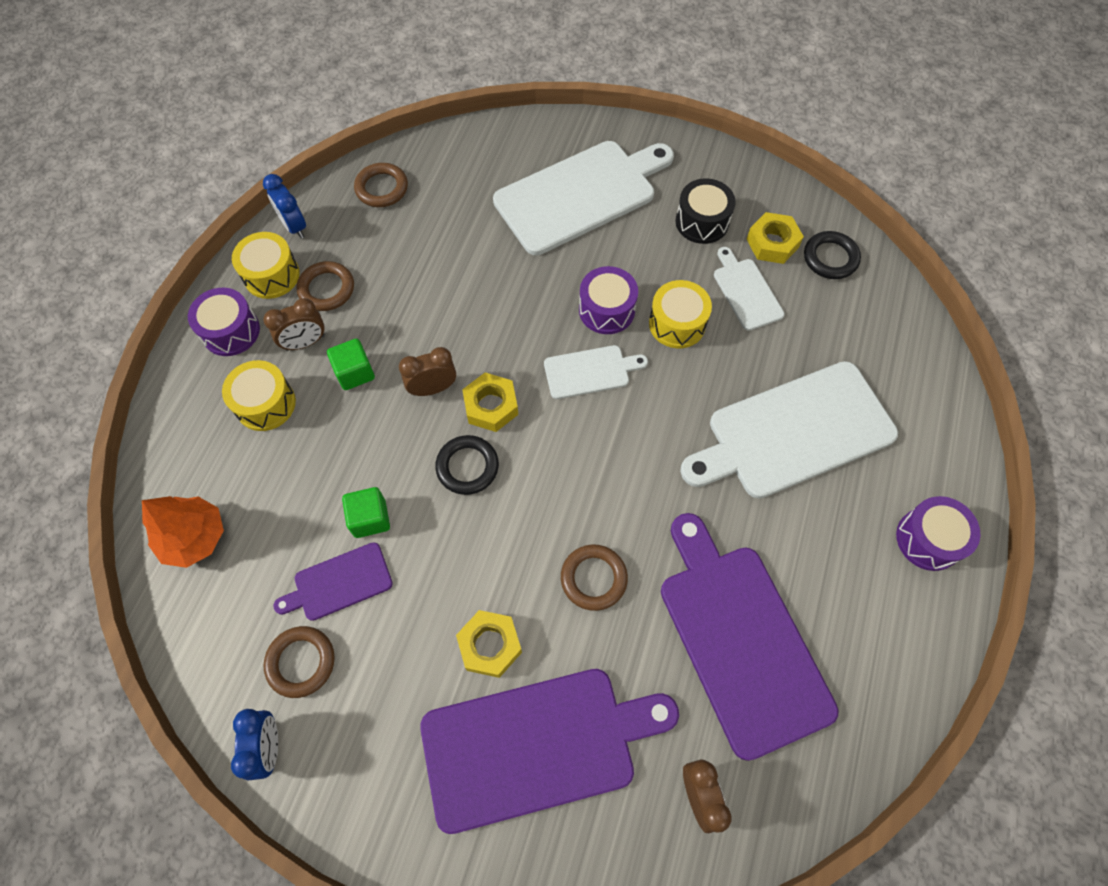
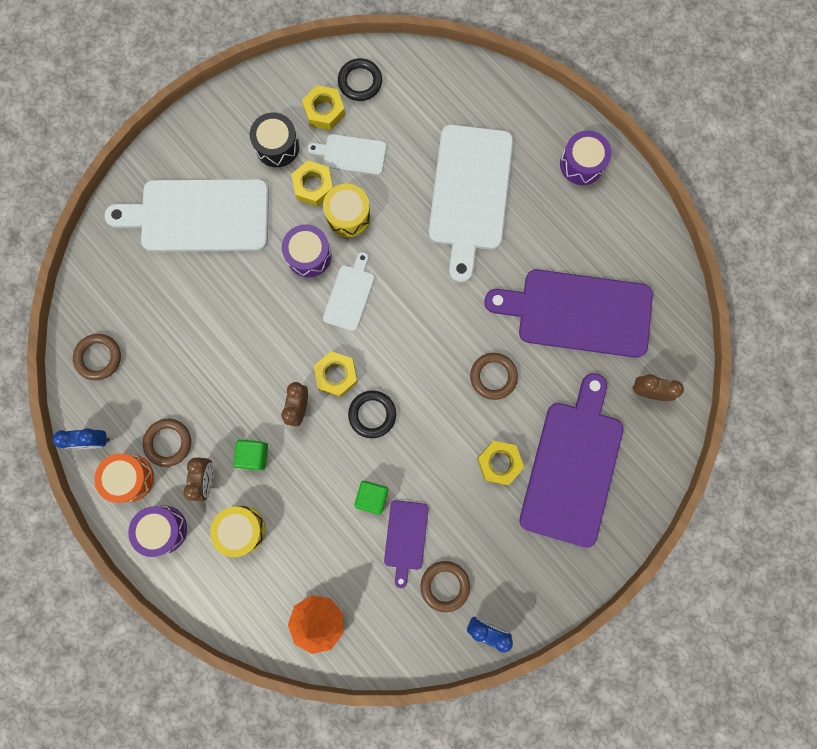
camera: 60 degrees left, 15 degrees up
yellow drum [232,232,300,299] -> orange drum [94,453,154,503]
white cutting board [493,141,674,255] -> white cutting board turned 90 degrees counterclockwise [104,179,269,252]
none -> yellow nut [291,160,333,207]

